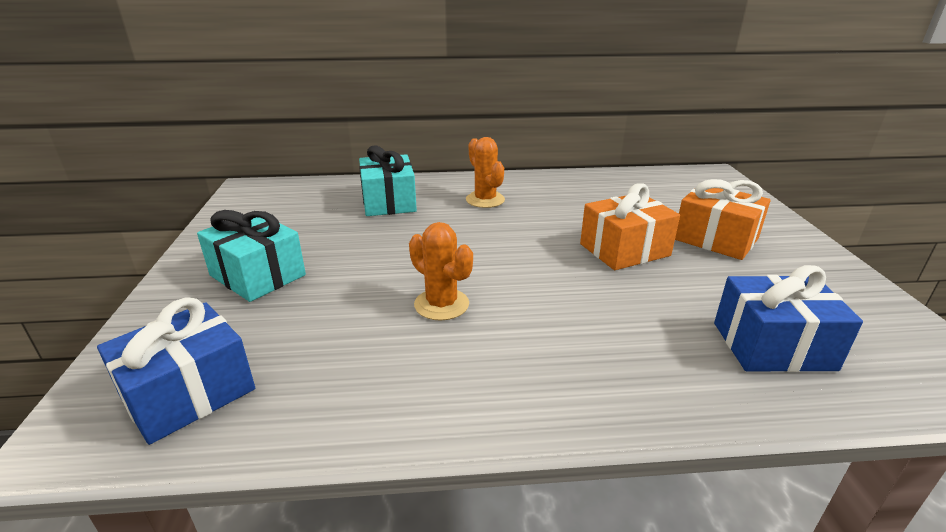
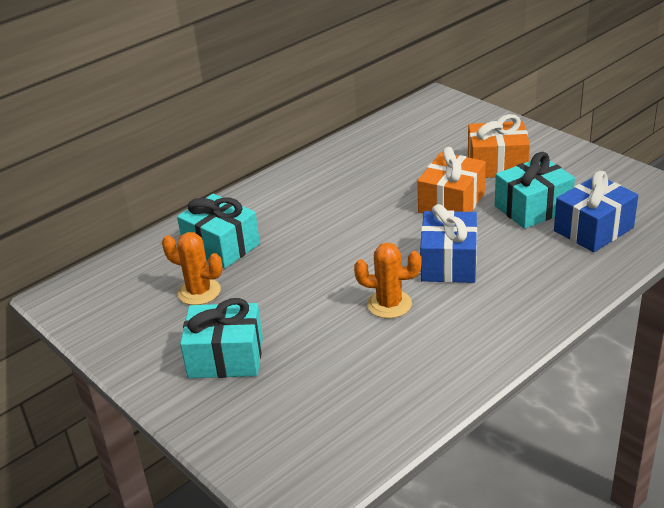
camera: 35 degrees left, 5 degrees up
blue gift [97,297,255,445] -> blue gift moved to [420,204,477,283]
orange cactus [466,137,505,208] -> orange cactus moved to [162,232,223,305]
none -> turquoise gift [495,152,575,229]

